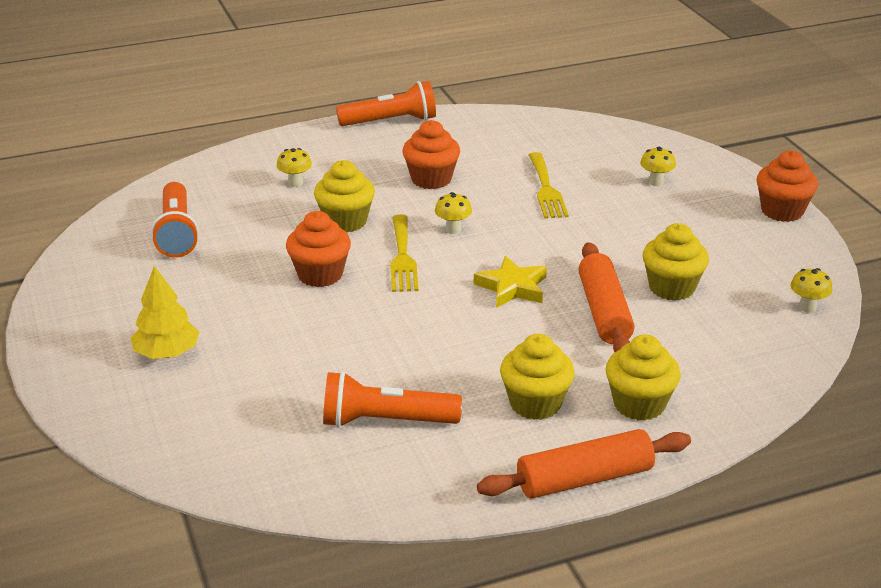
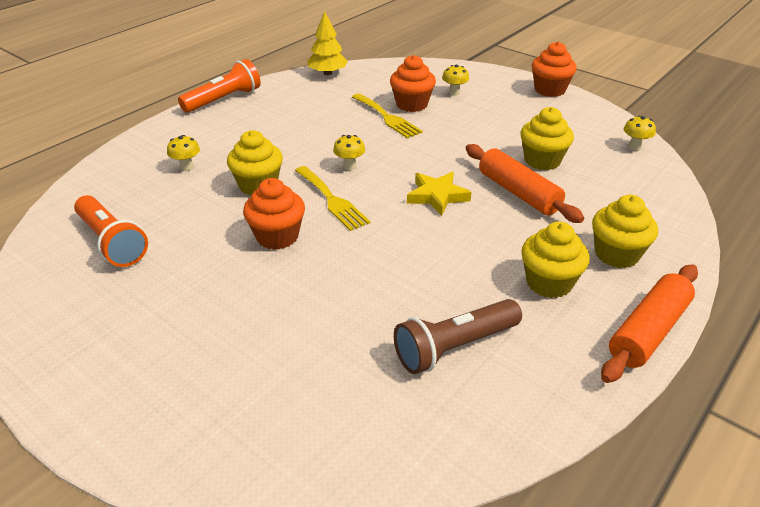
camera: 30 degrees left, 5 degrees up
yellow tree [131,266,199,359] -> yellow tree moved to [307,11,348,75]
orange flashlight [323,371,462,428] -> brown flashlight [394,299,522,374]
orange cupcake [403,120,460,189] -> orange cupcake moved to [390,55,436,112]

